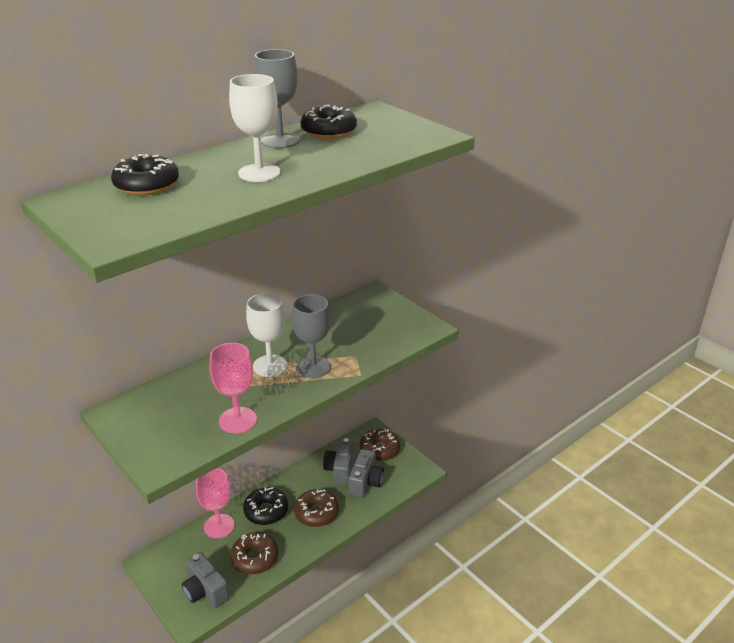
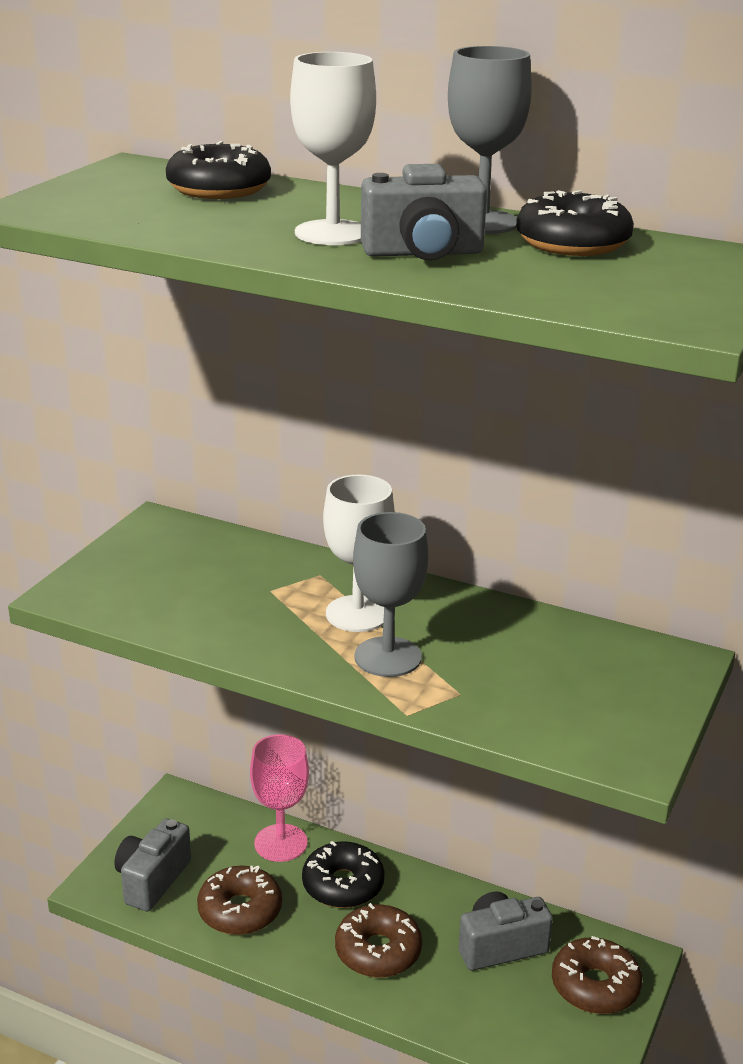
camera: 65 degrees right, 5 degrees down
pink goblet [209,343,257,434] -> none
grey camera [348,449,384,498] -> grey camera moved to [361,164,487,260]

